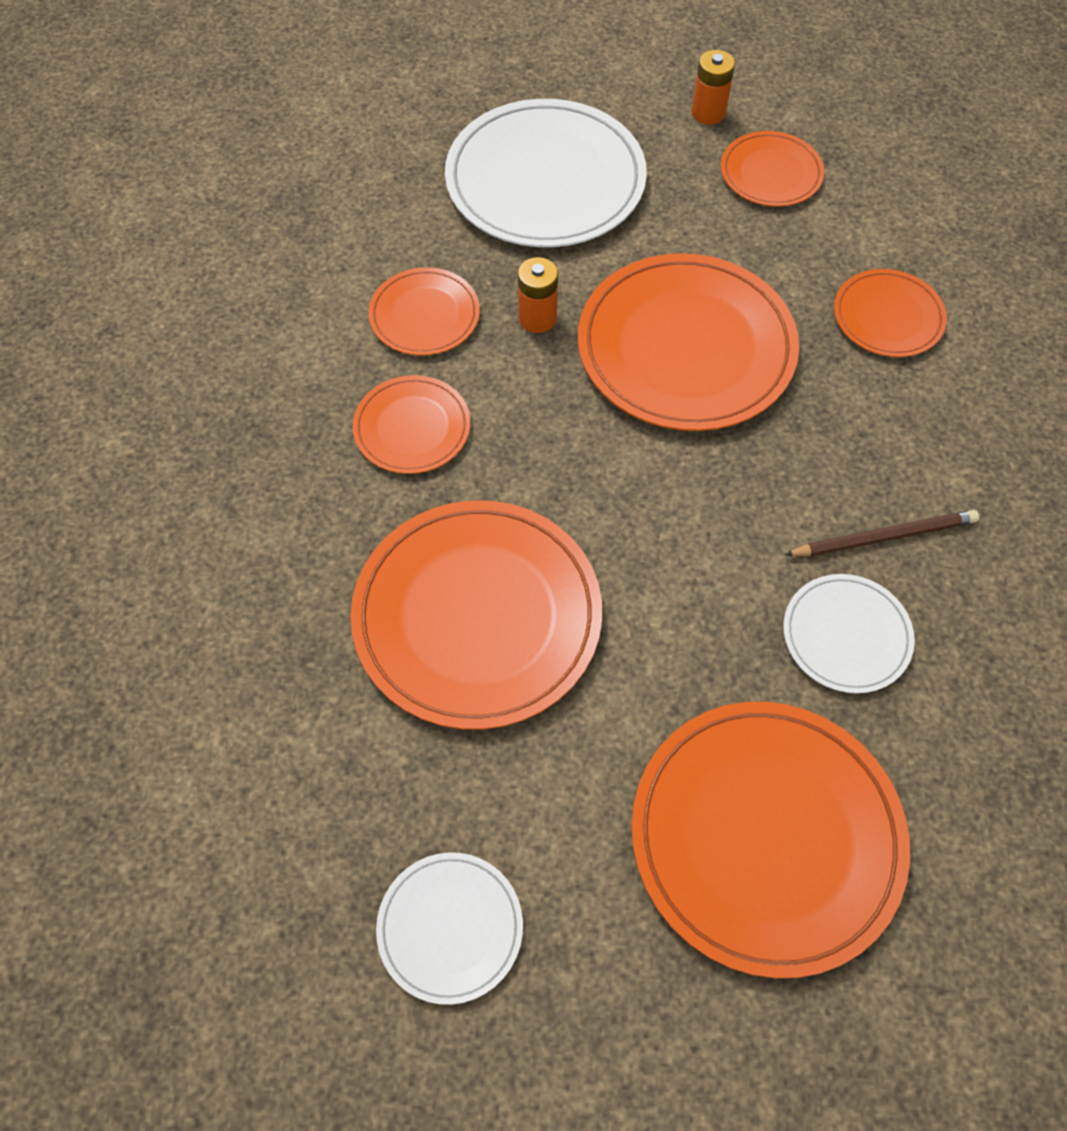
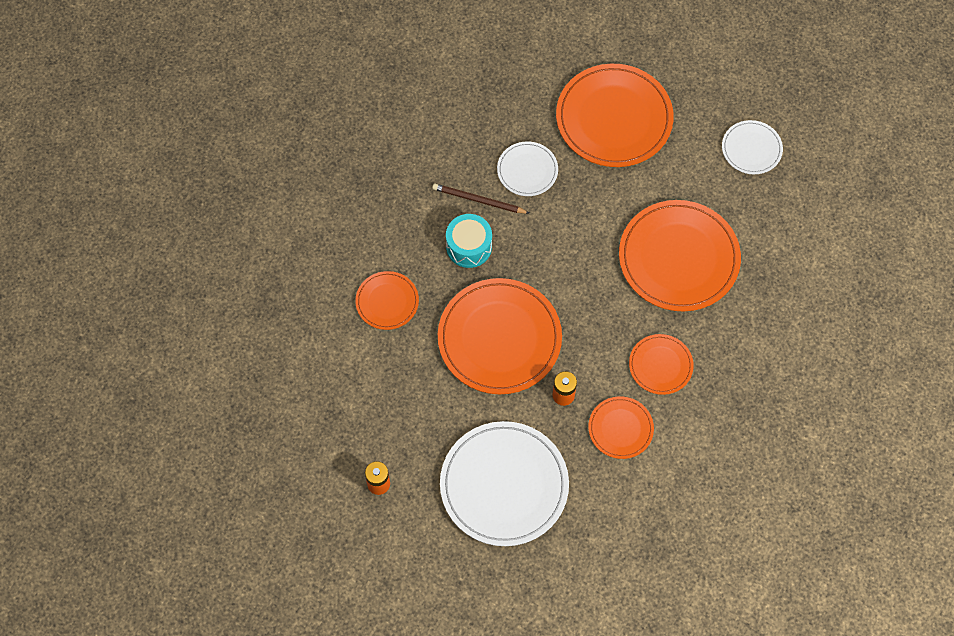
camera: 150 degrees left, 5 degrees up
orange plate [721,131,824,207] -> none
none -> turquoise drum [446,214,492,268]

